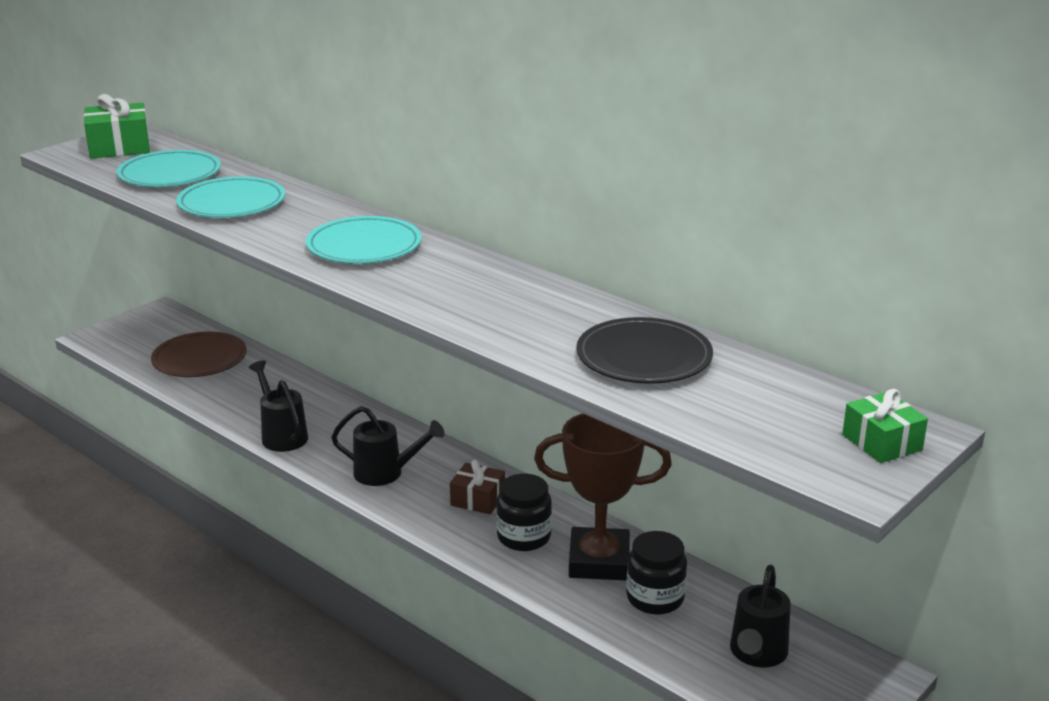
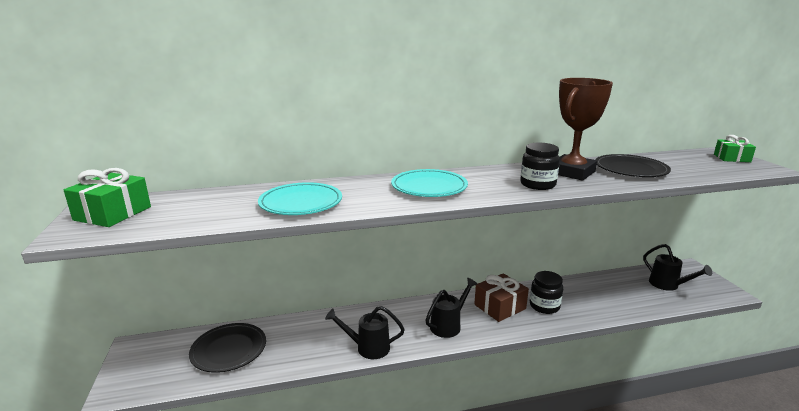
camera: 55 degrees left, 5 degrees down
turquoise plate [117,150,221,187] -> none
brown plate [151,332,247,377] -> black plate [189,323,266,373]
brown gift [450,460,505,514] -> brown gift [474,273,529,322], size x1.53
brown trophy [534,413,672,581] -> brown trophy moved to [558,78,613,181]
black jar [626,531,687,615] -> black jar moved to [520,143,560,190]

